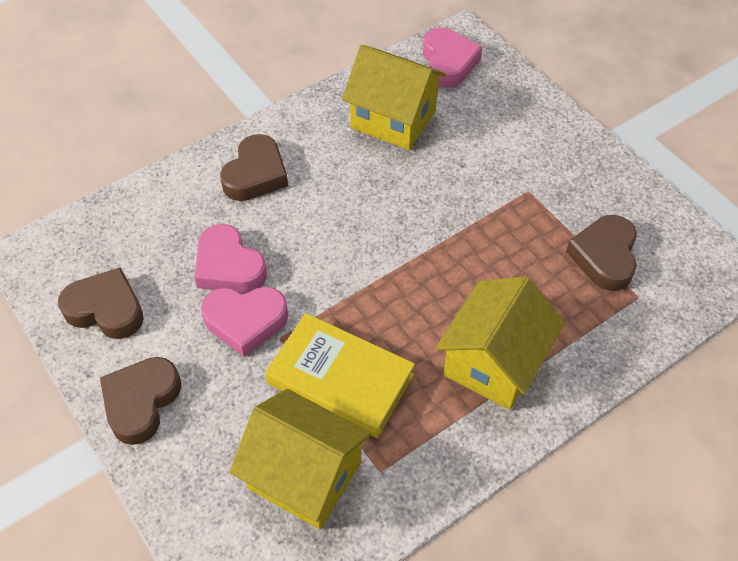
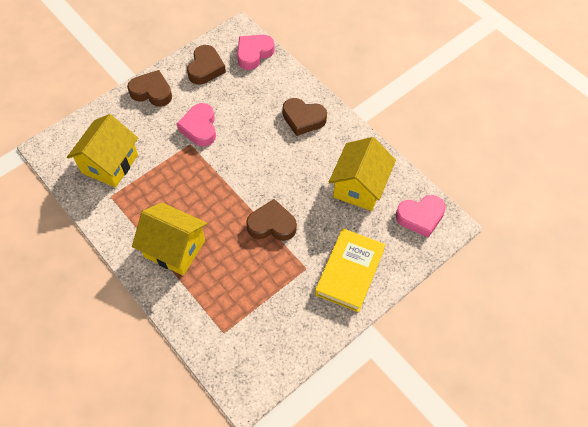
camera: 85 degrees right, 5 degrees up
pink heart [194,224,267,293] -> pink heart moved to [237,35,275,70]
yellow book [265,313,415,438] -> yellow book moved to [315,228,385,312]
brown heart [566,215,637,291] -> brown heart moved to [246,199,297,241]

